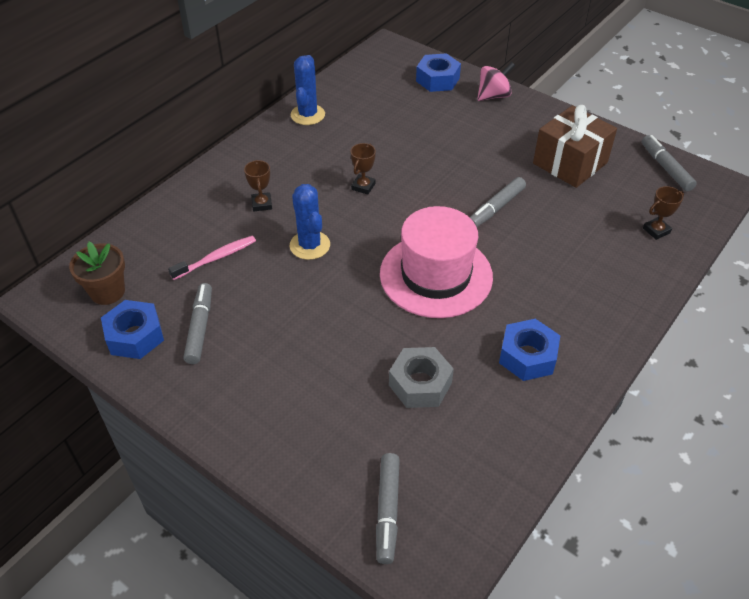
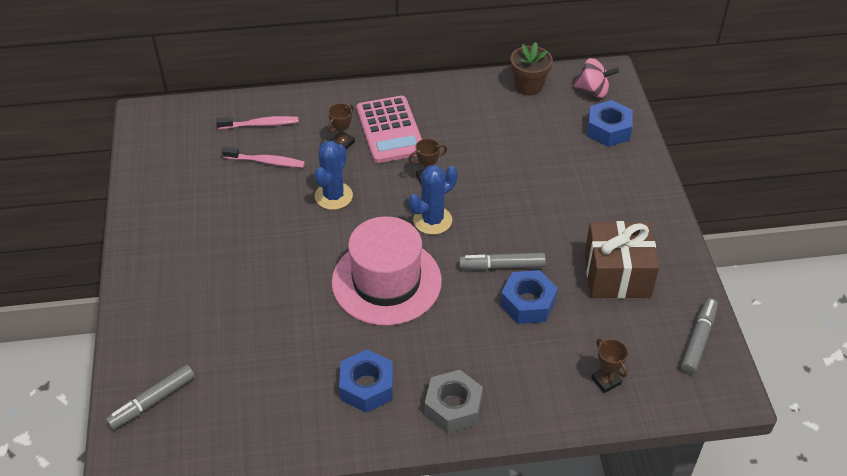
camera: 45 degrees right, 0 degrees up
brown flower pot [69,242,125,305] -> brown flower pot moved to [510,42,553,96]
blue nut [101,300,164,359] -> blue nut moved to [500,270,558,324]
grey marker [184,283,212,364] -> none
blue cactus [291,55,325,125] -> blue cactus moved to [408,165,458,235]
grey nut [389,347,454,408] -> grey nut moved to [425,370,483,433]
pink spinning top [477,62,515,101] -> pink spinning top moved to [573,58,619,98]
brown trophy [643,186,684,240] -> brown trophy turned 45 degrees clockwise [591,338,628,393]
none -> pink toothbrush [216,116,299,129]
none -> pink calculator [356,96,422,163]

